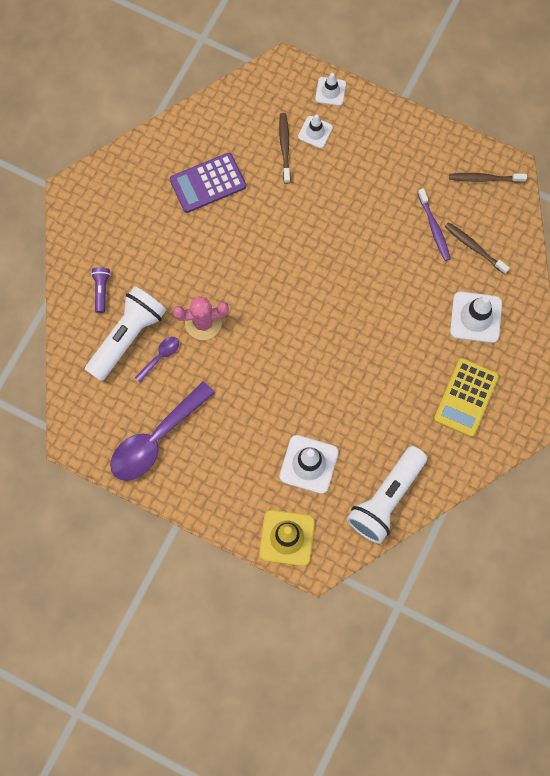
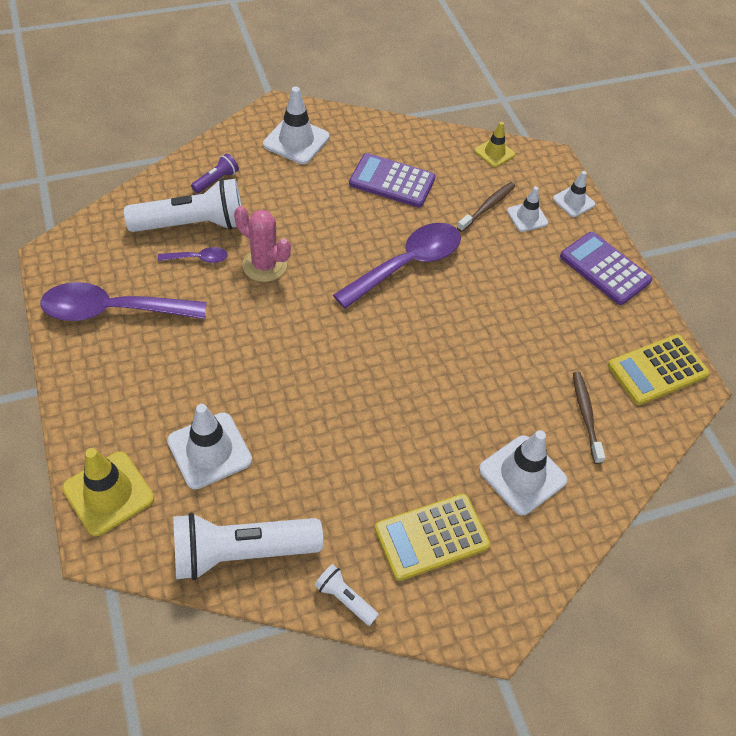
camera: 40 degrees right, 20 degrees down
purple toothbrush [418,188,451,261] -> none
brown toothbrush [449,173,527,183] -> yellow calculator [608,334,710,405]
none -> white traffic cone [263,87,330,164]
none -> white flashlight [314,564,379,626]
none -> purple spoon [333,223,461,309]
none -> yellow traffic cone [474,122,515,167]
none -> purple calculator [560,232,652,305]

